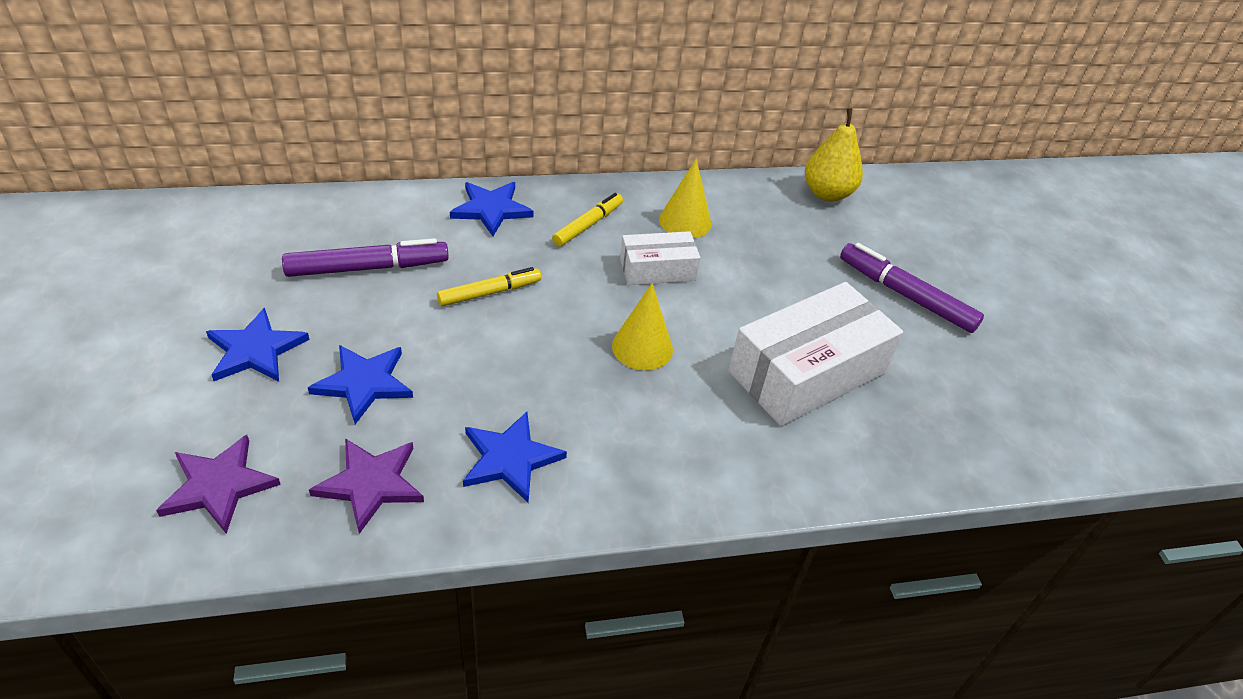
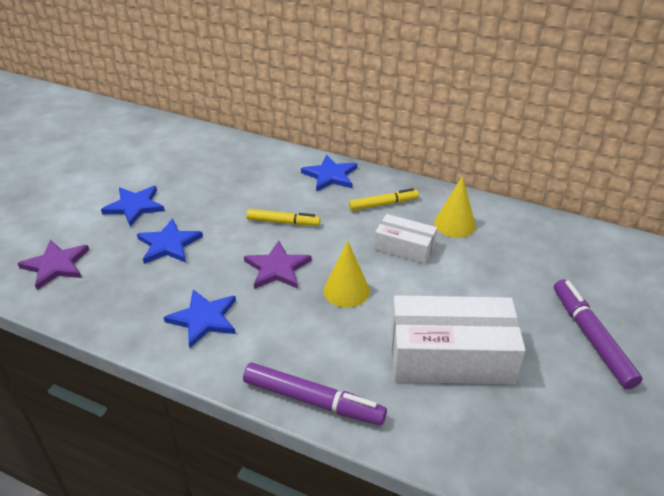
camera: 40 degrees right, 5 degrees down
purple marker [282,238,449,277] -> purple marker moved to [243,363,387,425]
purple star [309,438,424,534] -> purple star moved to [244,241,312,289]
yellow pear [805,108,863,201] -> none

